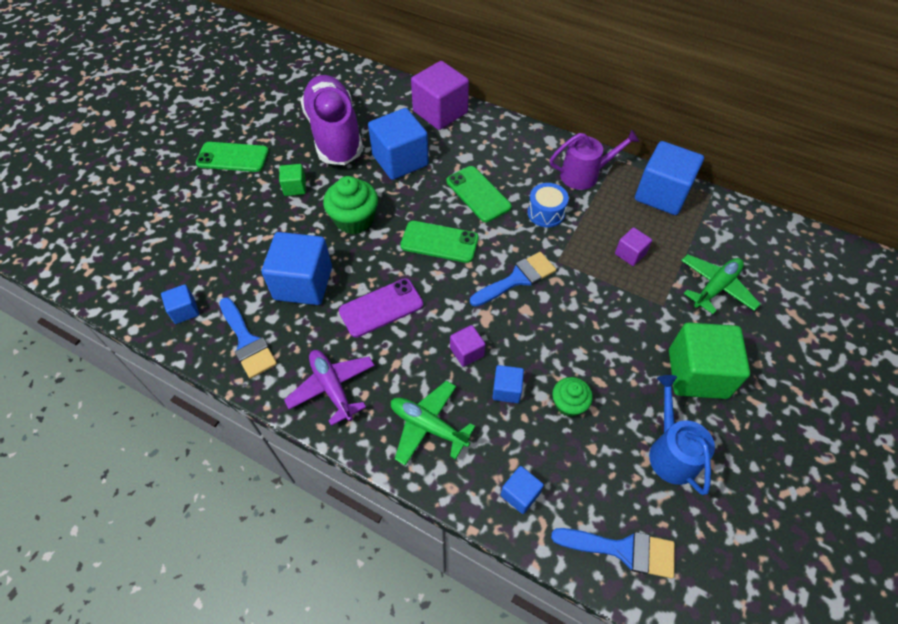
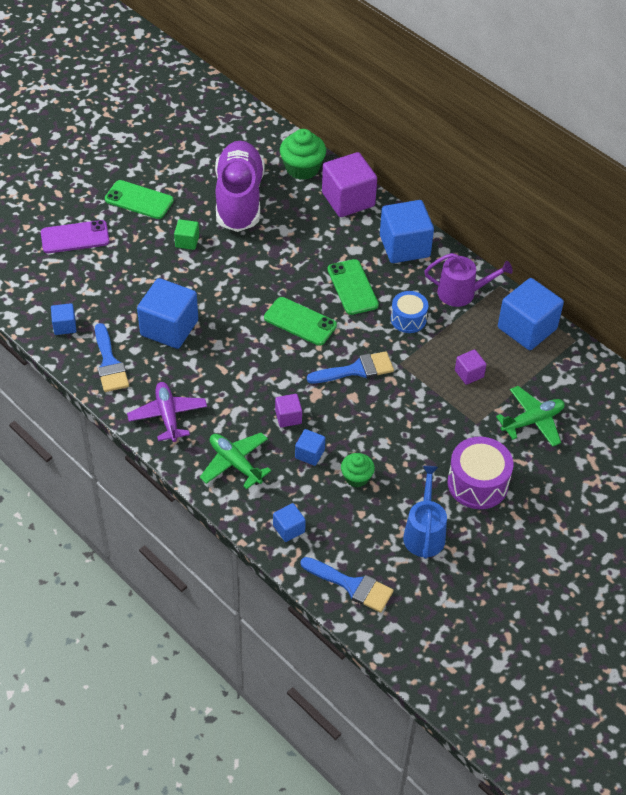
camera: 15 degrees right, 5 degrees down
green cupcake [323,176,378,234] -> green cupcake moved to [280,129,326,180]
purple phone [339,278,423,338] -> purple phone moved to [41,220,110,253]
blue cube [368,108,429,180] -> blue cube moved to [380,200,434,263]
green cube [669,322,750,399] -> purple drum [447,437,513,509]

